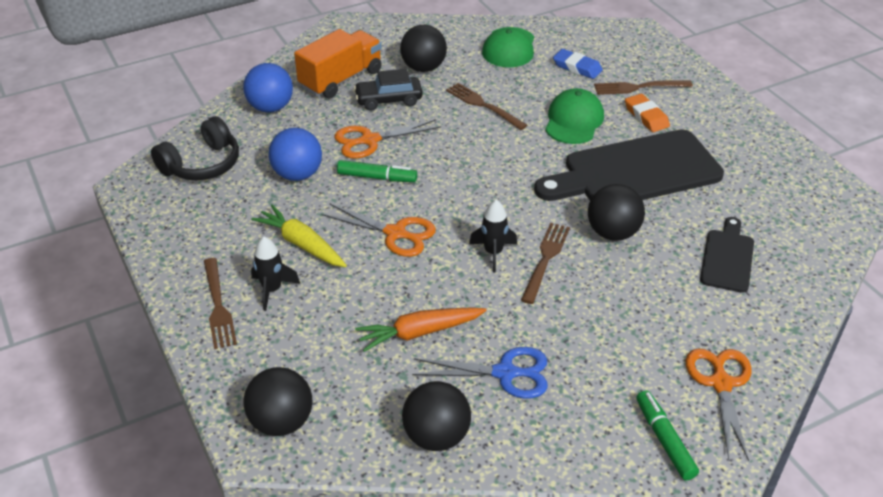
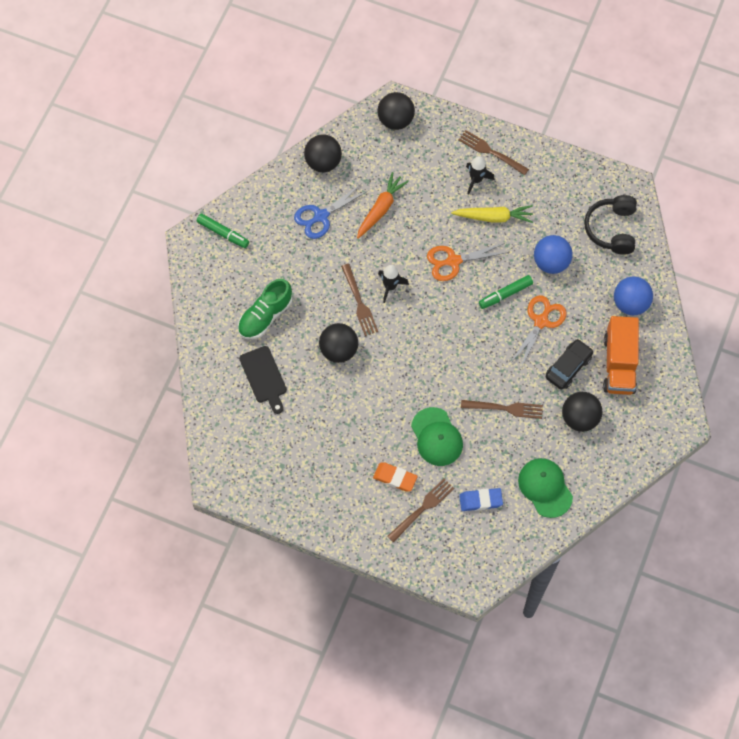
camera: 140 degrees right, 25 degrees up
black cutting board [534,129,724,201] -> none
orange scissors [686,349,752,461] -> none
none -> green shoe [238,279,293,339]

